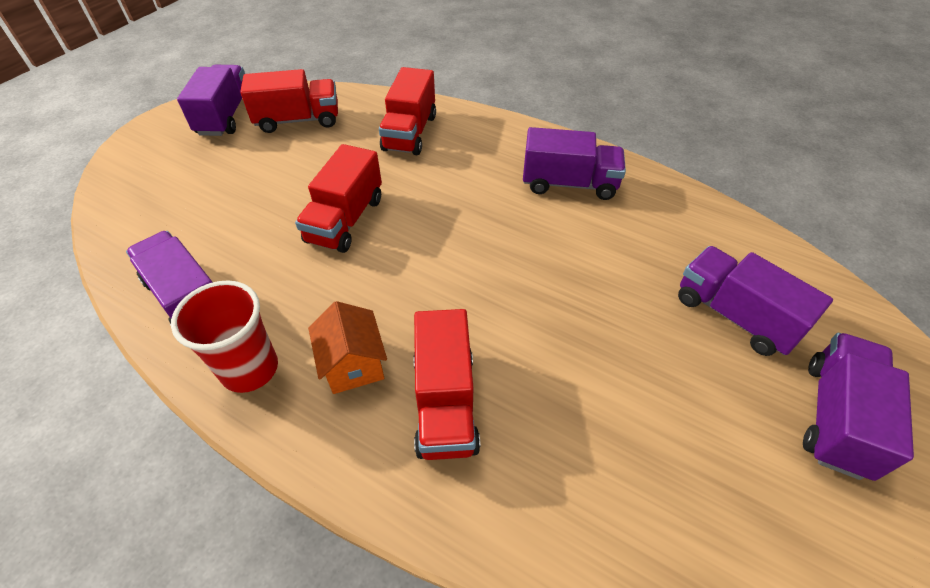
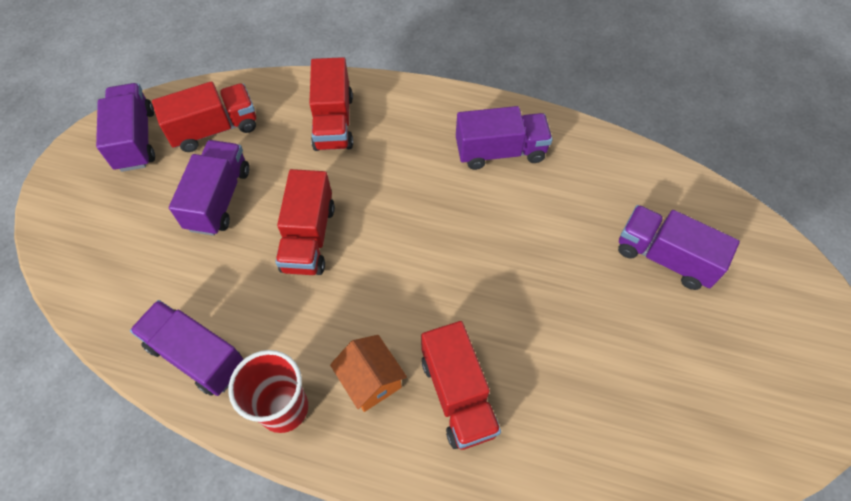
camera: 15 degrees left, 10 degrees up
purple truck [803,333,914,481] -> purple truck moved to [169,140,249,236]

